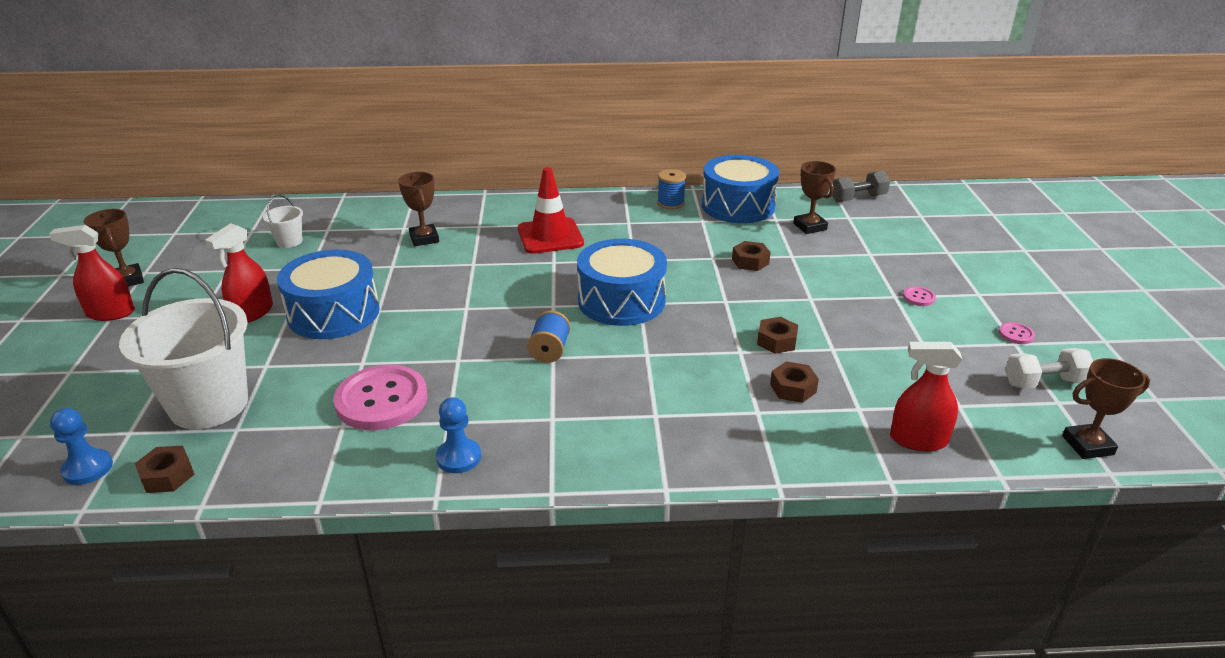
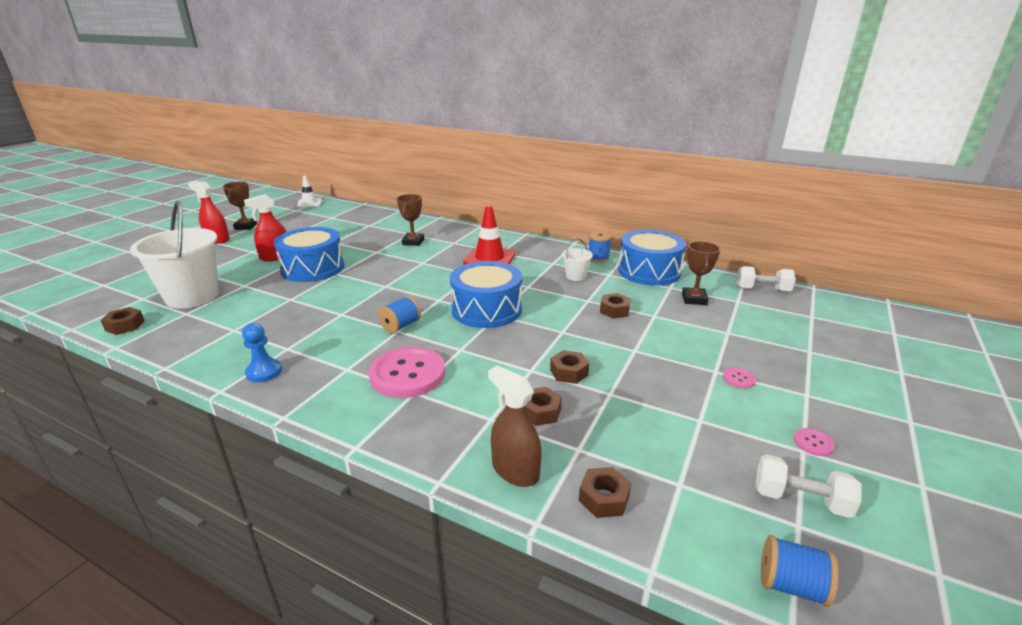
camera: 30 degrees right, 5 degrees down
blue pawn [50,408,113,485] -> none
white bucket [263,195,303,248] -> white bucket moved to [562,238,593,281]
pink button [333,365,428,430] -> pink button moved to [368,347,445,398]
grey dumbbell [832,171,890,202] -> white dumbbell [736,266,795,292]
red spray bottle [890,342,962,451] -> brown nut [579,467,631,518]
brown trophy [1062,358,1150,459] -> blue spool [761,535,839,607]
none -> white traffic cone [297,176,322,208]
none -> brown spray bottle [488,365,542,487]

